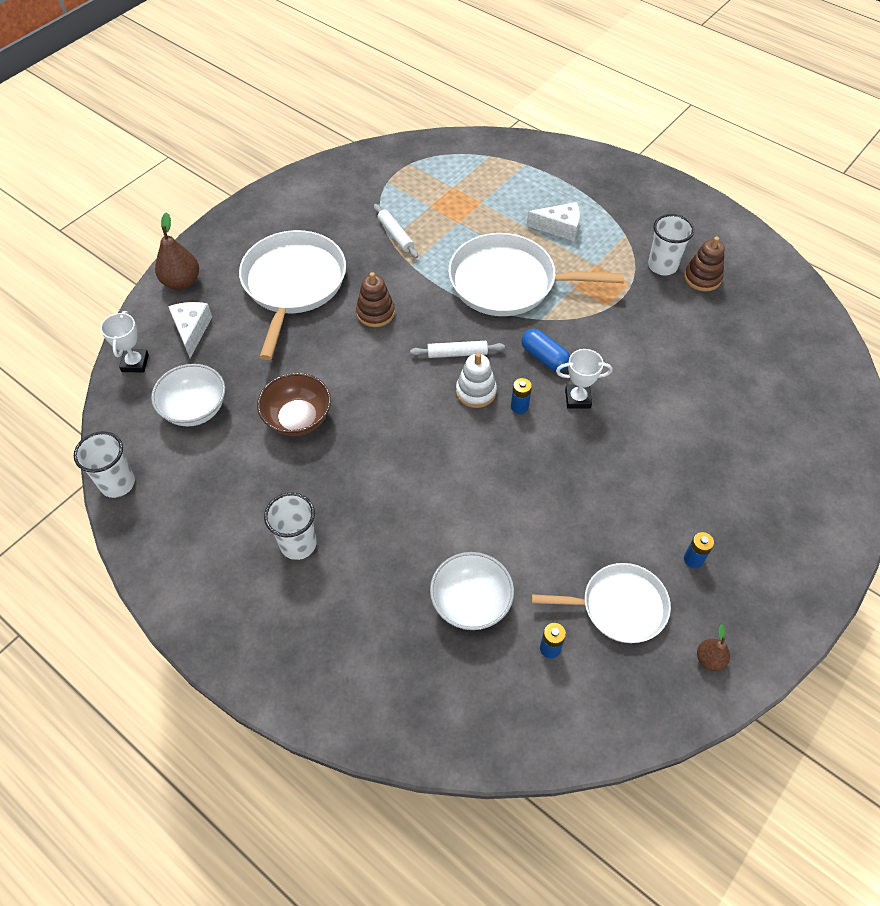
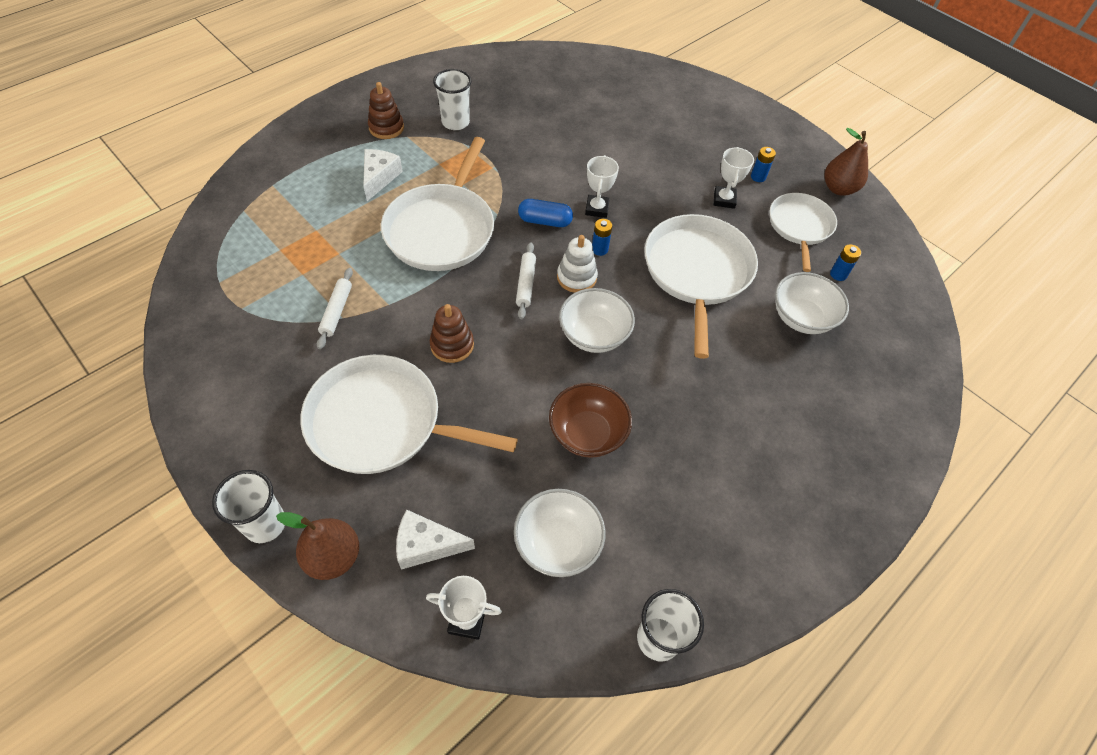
camera: 85 degrees left, 0 degrees up
white cup [264,493,317,560] -> white cup moved to [212,470,285,543]
white rolling pin [374,204,418,258] -> white rolling pin turned 60 degrees counterclockwise [317,268,353,349]
blue capsule [521,329,570,371] -> blue capsule turned 45 degrees clockwise [518,199,573,227]
brown stacking toy [684,237,725,292] -> brown stacking toy moved to [368,82,404,139]
brown pear [697,624,730,671] -> brown pear [824,128,868,196], size x1.74
none -> white bowl [559,288,635,353]
none -> white pan [644,214,758,359]
none -> white trophy [714,147,754,209]

